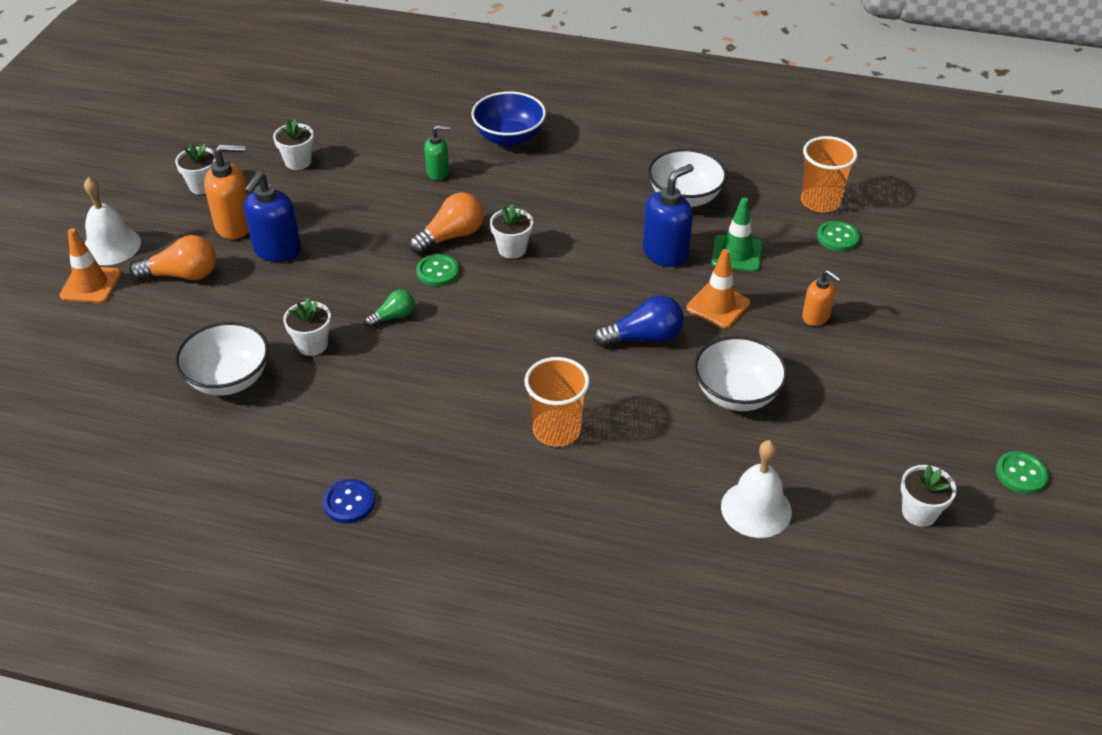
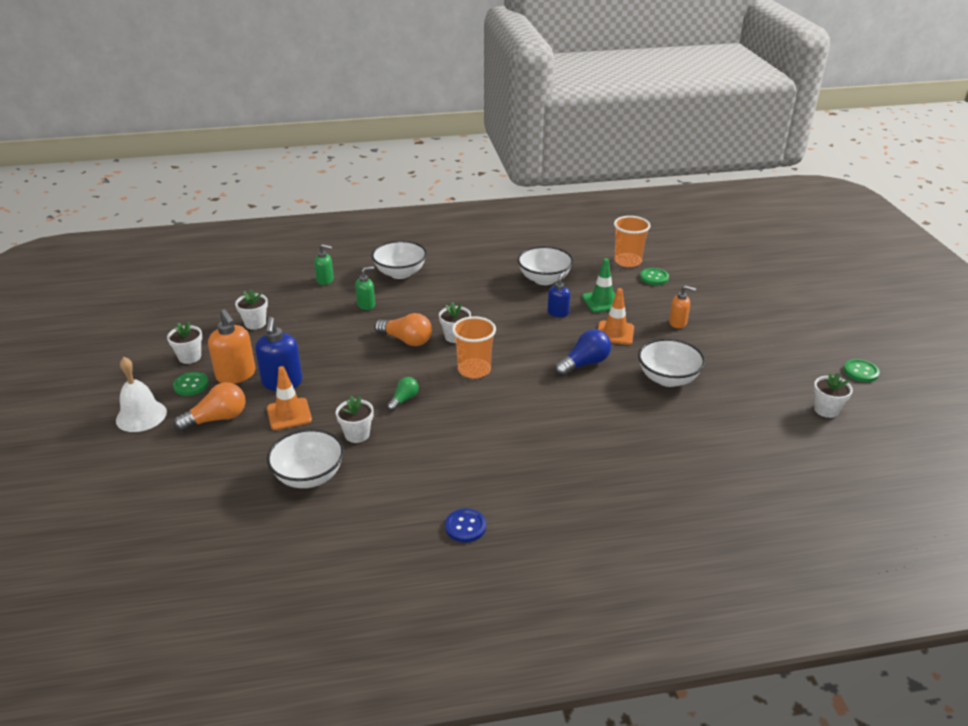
camera: 25 degrees left, 10 degrees down
orange traffic cone [60,228,122,303] -> orange traffic cone moved to [267,366,312,430]
orange soap dispenser [204,144,249,239] -> orange soap dispenser turned 90 degrees clockwise [208,309,255,384]
orange light bulb [409,192,484,254] -> orange light bulb turned 90 degrees clockwise [374,313,432,346]
green button [416,254,459,286] -> green button moved to [173,372,209,396]
blue bowl [471,92,546,147] -> white bowl [372,241,427,279]
orange cup [524,357,590,446] -> orange cup moved to [452,316,496,378]
blue soap dispenser [643,164,694,267] -> blue soap dispenser [547,271,570,317], size x0.61
white bell [721,440,792,538] -> none
none -> green soap dispenser [314,244,334,285]

